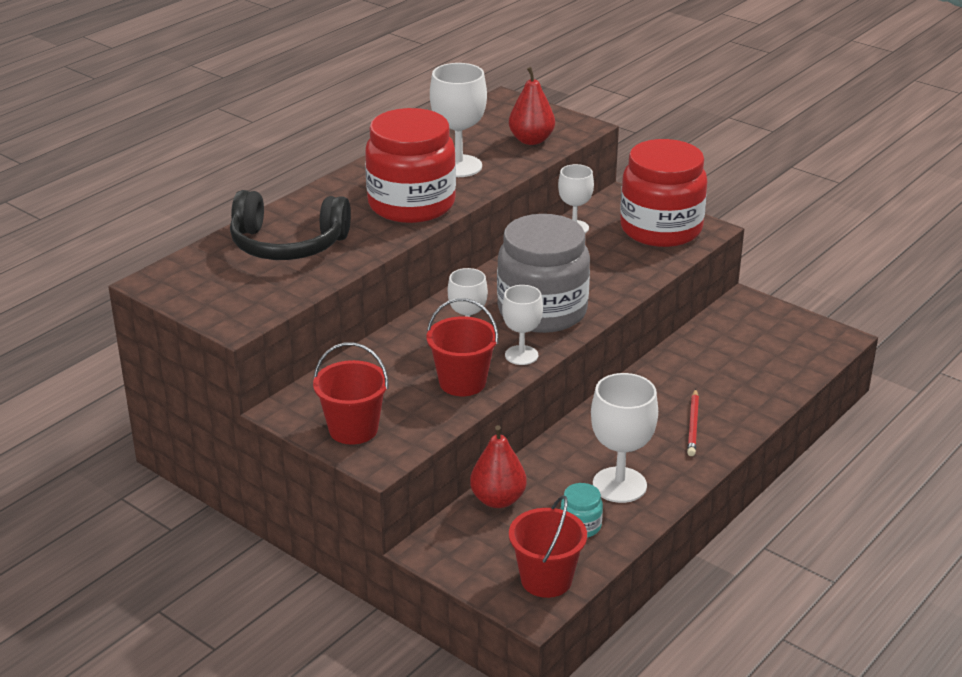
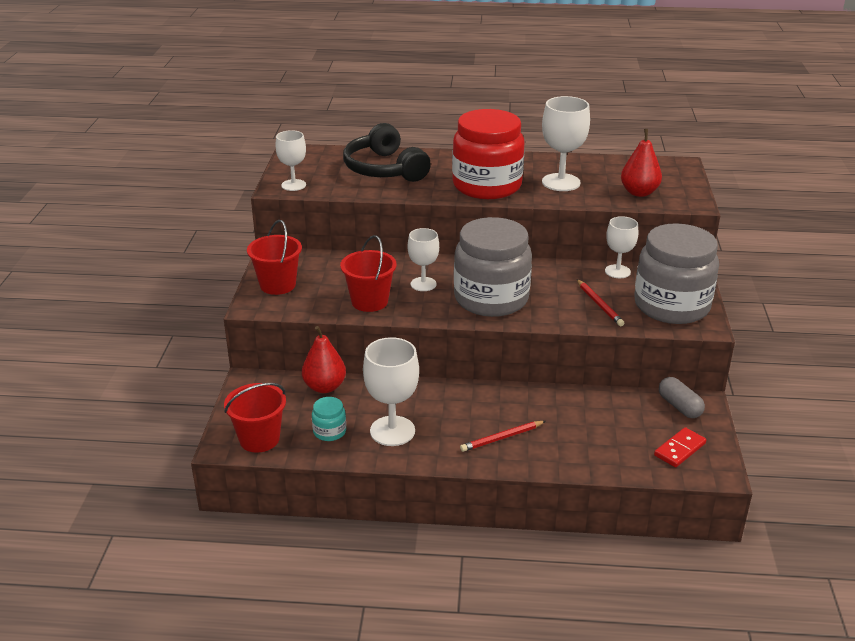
camera: 55 degrees right, 0 degrees up
white goblet [502,285,543,365] -> white goblet moved to [275,130,306,191]
red jar [620,139,707,247] -> grey jar [634,223,719,324]
none -> red pencil [577,279,624,326]
none -> red domino [654,427,706,467]
none -> grey capsule [659,377,705,418]

